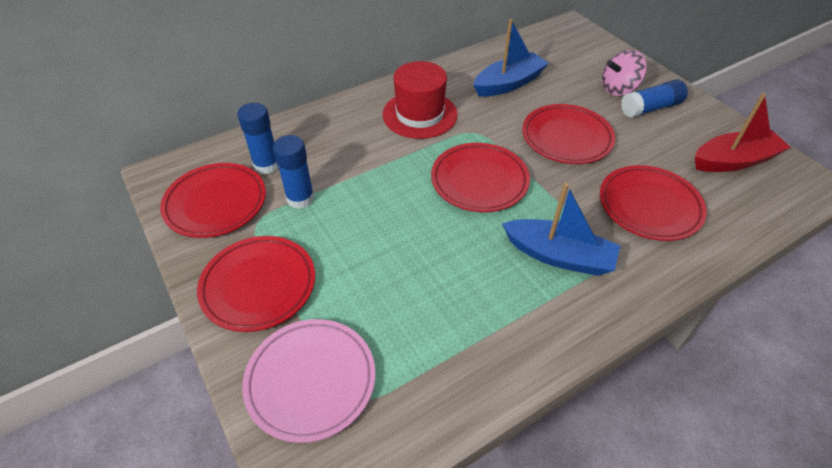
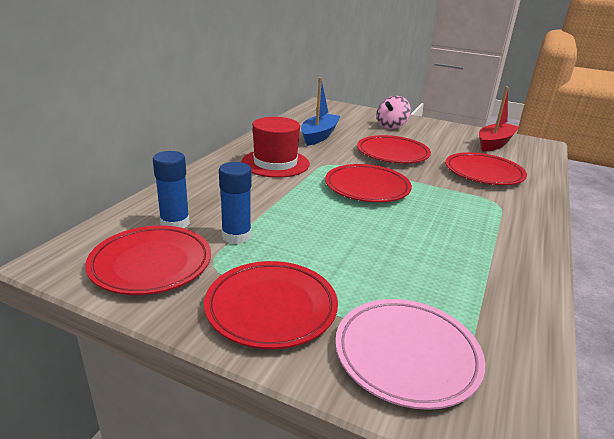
camera: 35 degrees left, 20 degrees down
blue boat [502,183,620,276] -> none
blue glue stick [621,80,688,118] -> none

